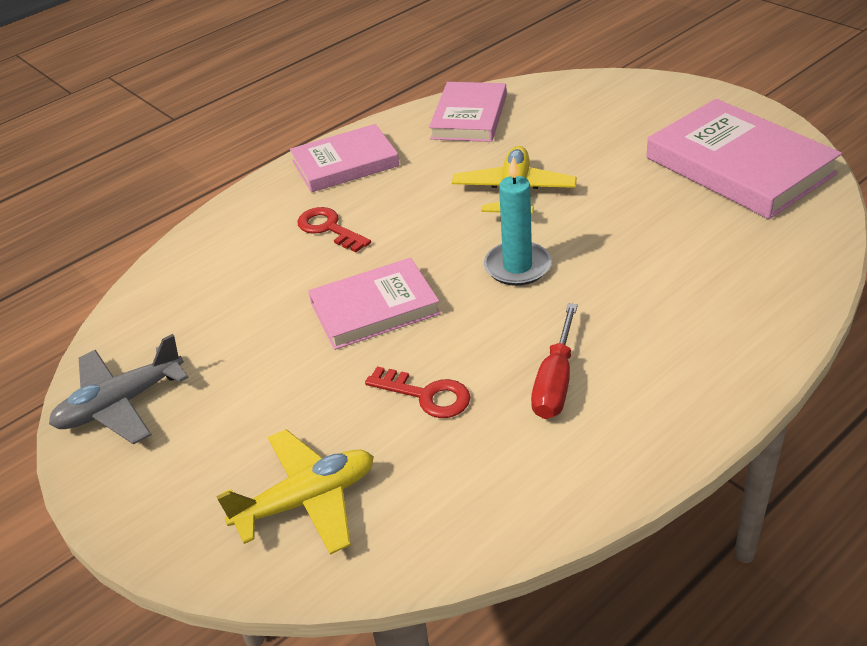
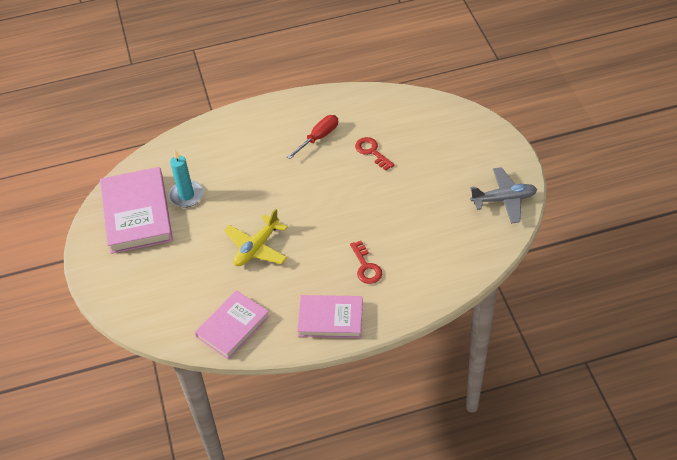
camera: 155 degrees left, 10 degrees up
yellow plane [216,429,374,555] -> none
pink book [308,258,441,350] -> none
turquoise candle [484,156,552,286] -> turquoise candle moved to [169,150,204,207]

